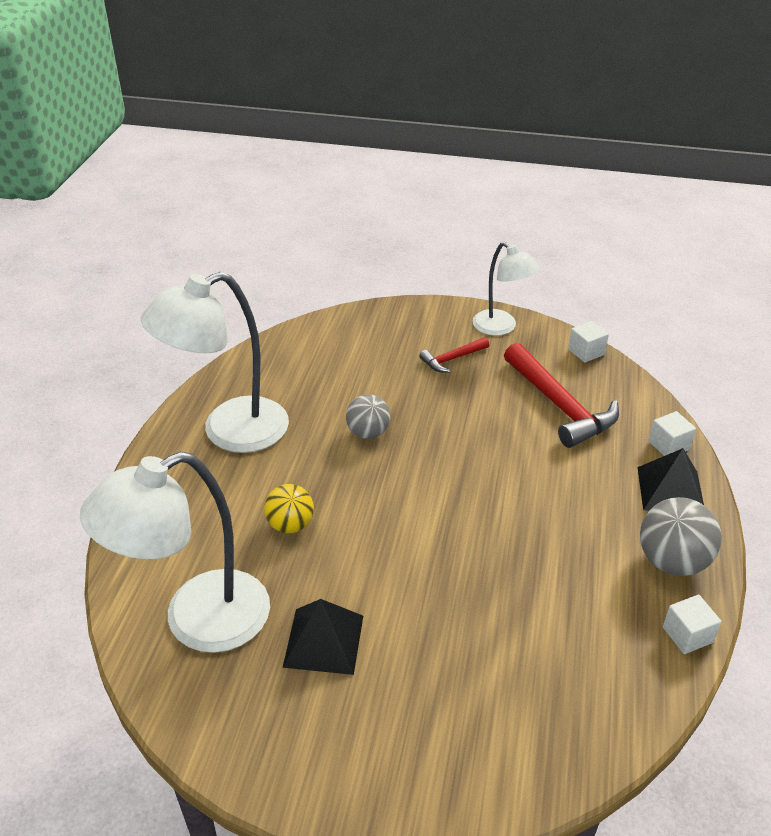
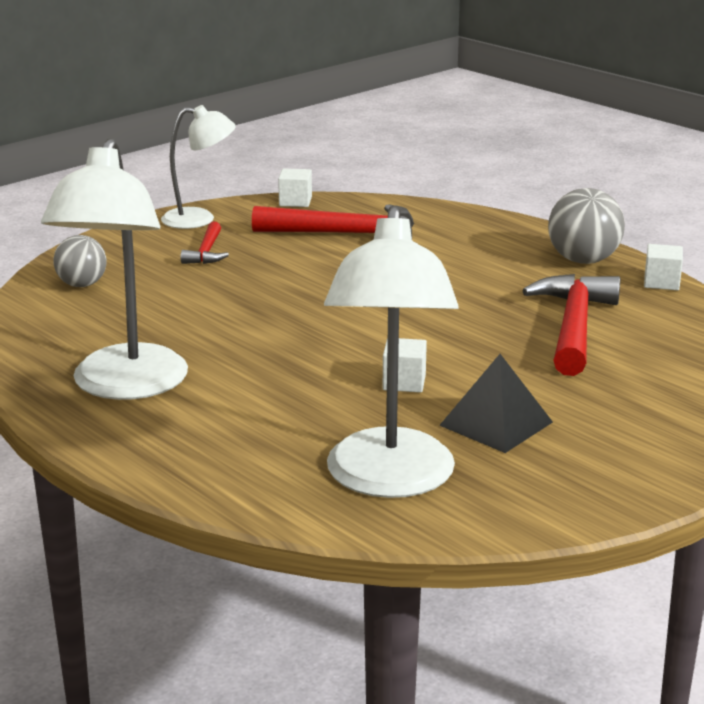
camera: 55 degrees left, 15 degrees down
yellow ball [264,484,314,533] -> none
grey ball [346,394,390,439] -> grey ball moved to [53,235,106,287]
black pyramid [637,448,704,511] -> none
white cube [649,411,696,456] -> white cube moved to [383,338,427,393]
none -> red hammer [522,274,621,376]

